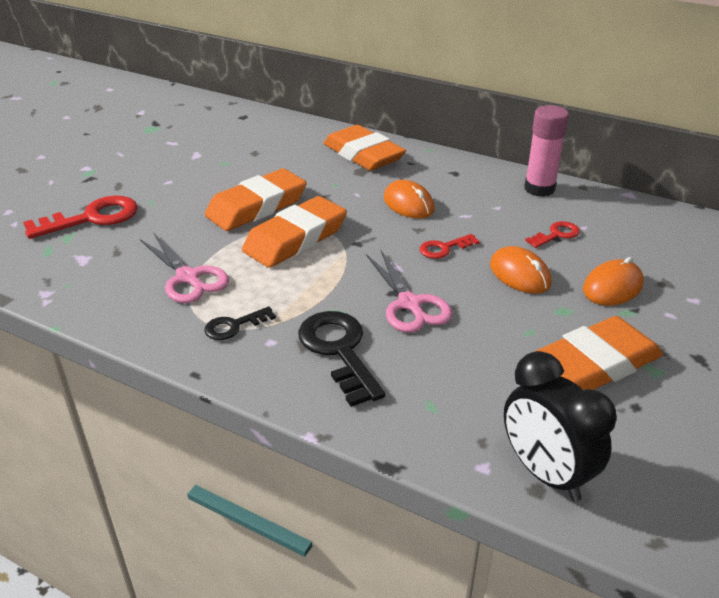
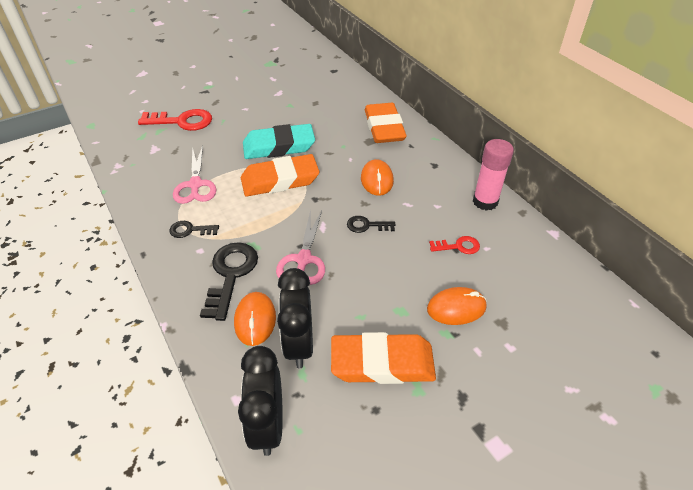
camera: 30 degrees right, 10 degrees up
orange eraser [205,169,307,231] -> turquoise eraser [243,124,315,159]
red key [420,234,480,259] -> black key [347,216,396,233]
orange mouse [490,246,552,294] -> orange mouse moved to [234,292,276,346]
none -> black clock [277,268,313,368]

